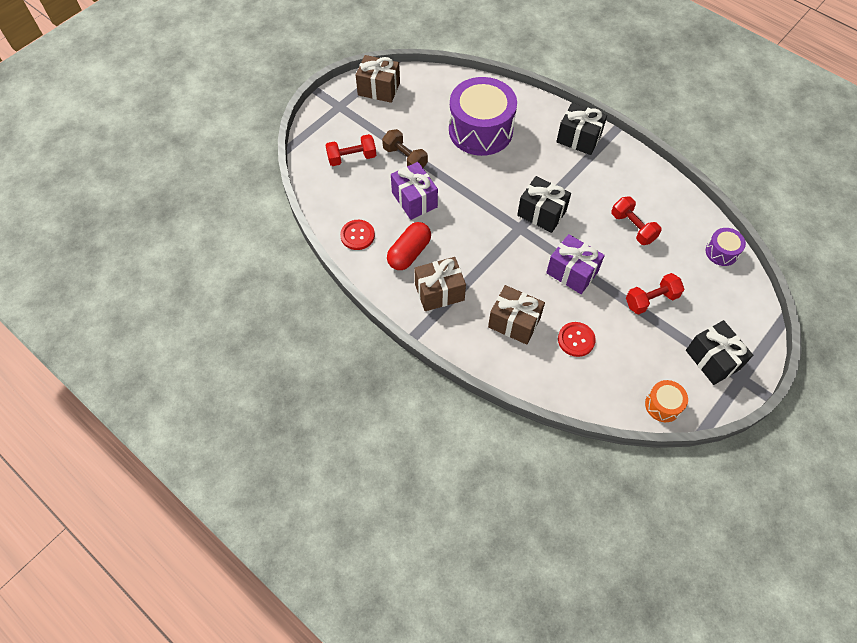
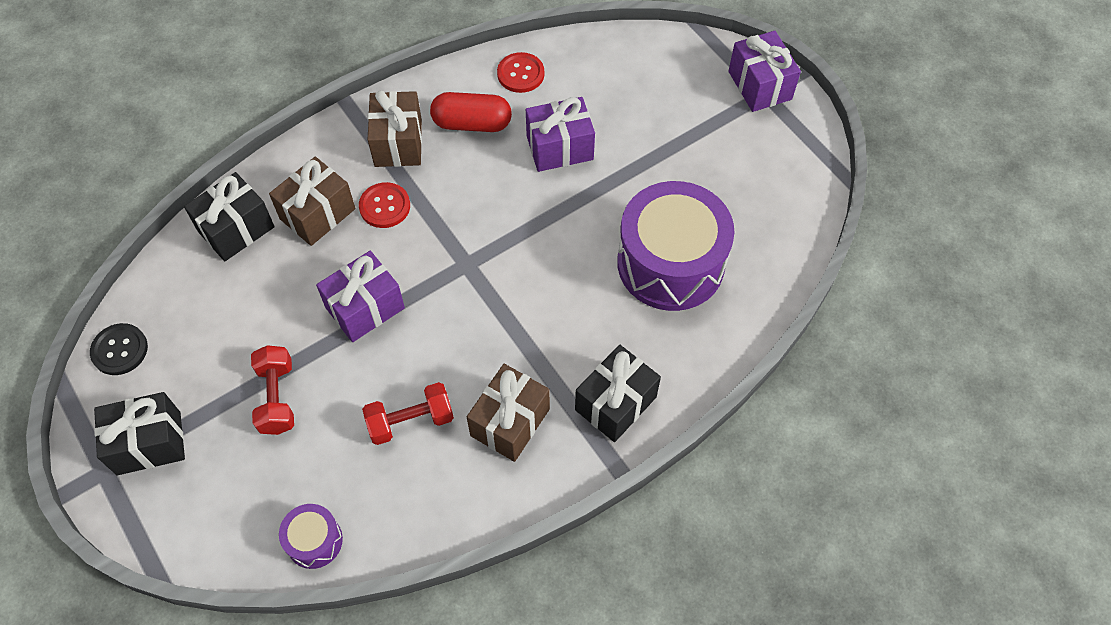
camera: 105 degrees right, 0 degrees up
red dumbbell [325,134,376,166] -> none
brown gift [356,55,400,103] -> brown gift moved to [467,364,550,462]
brown dumbbell [382,129,428,168] -> none
red capsule [387,222,431,270] -> red capsule turned 45 degrees counterclockwise [430,92,512,132]
black gift [517,176,571,233] -> black gift moved to [184,172,275,261]
red button [558,322,596,357] -> red button moved to [359,182,410,228]
orange drum [645,380,688,422] -> black button [90,323,148,375]
none -> purple gift [728,31,801,112]

